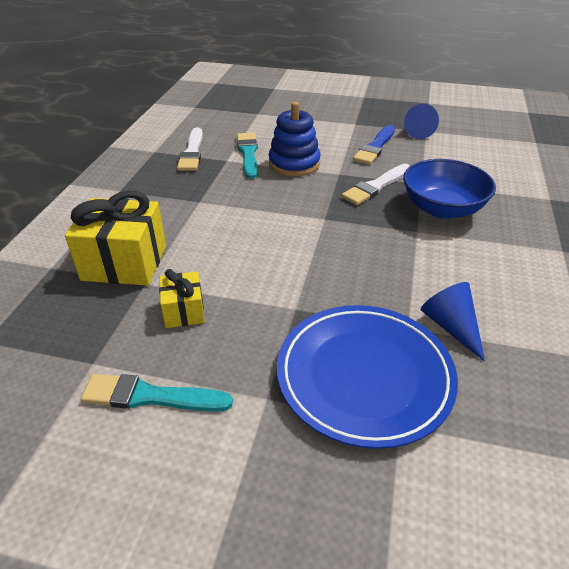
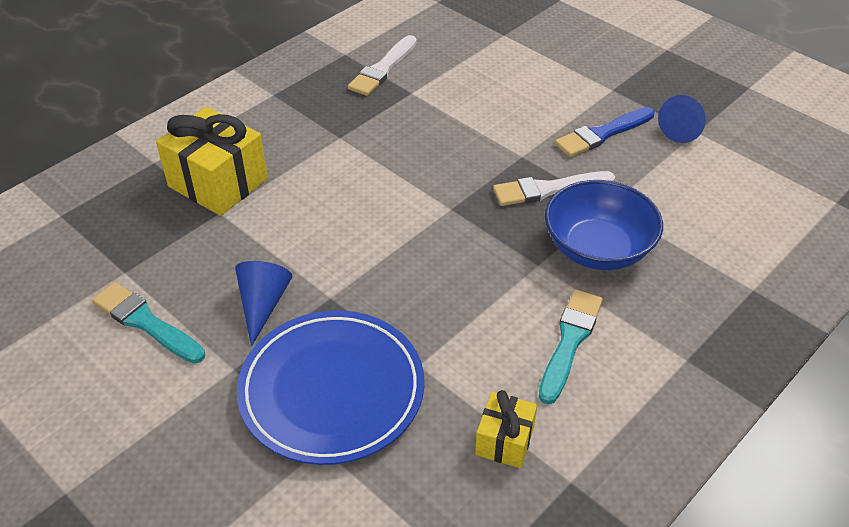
camera: 30 degrees right, 5 degrees up
yellow gift [159,269,205,328] -> yellow gift moved to [475,390,537,468]
turquoise brush [237,133,258,179] -> turquoise brush moved to [539,289,603,404]
blue stacking toy [269,102,321,177] -> none
blue cone [421,282,485,362] -> blue cone moved to [235,261,292,346]

